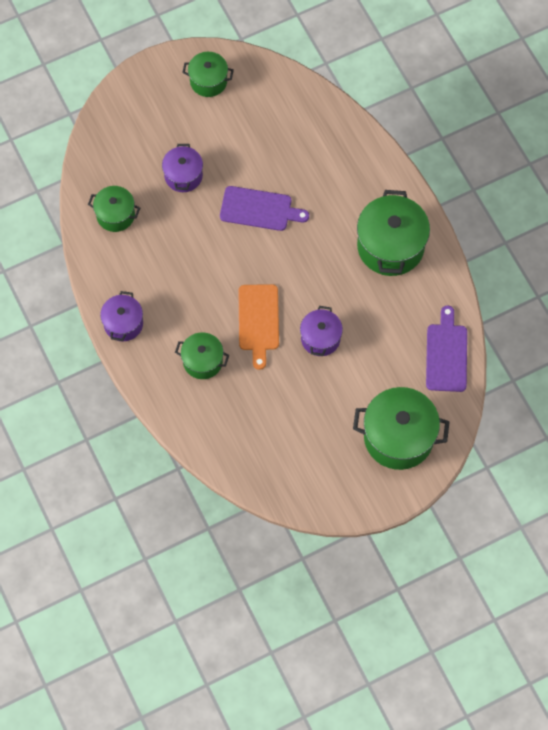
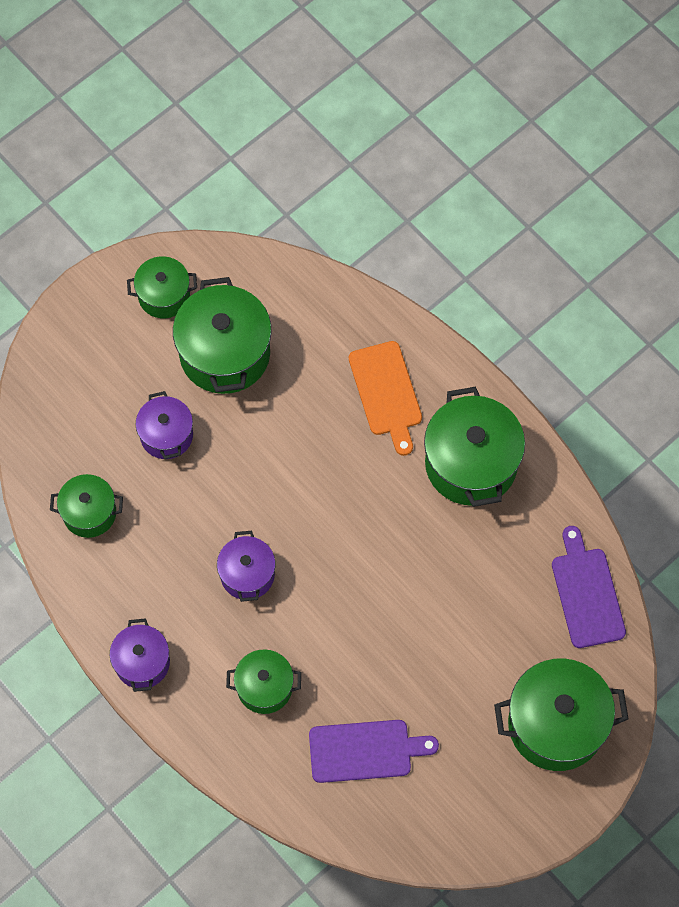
camera: 15 degrees left, 0 degrees up
purple cutting board [220,186,309,231] -> purple cutting board moved to [309,720,439,783]
orange cutting board [238,284,279,370] -> orange cutting board moved to [349,341,422,456]
purple pot [300,306,343,356] -> purple pot moved to [217,531,275,602]
none -> green pot [173,277,272,394]

